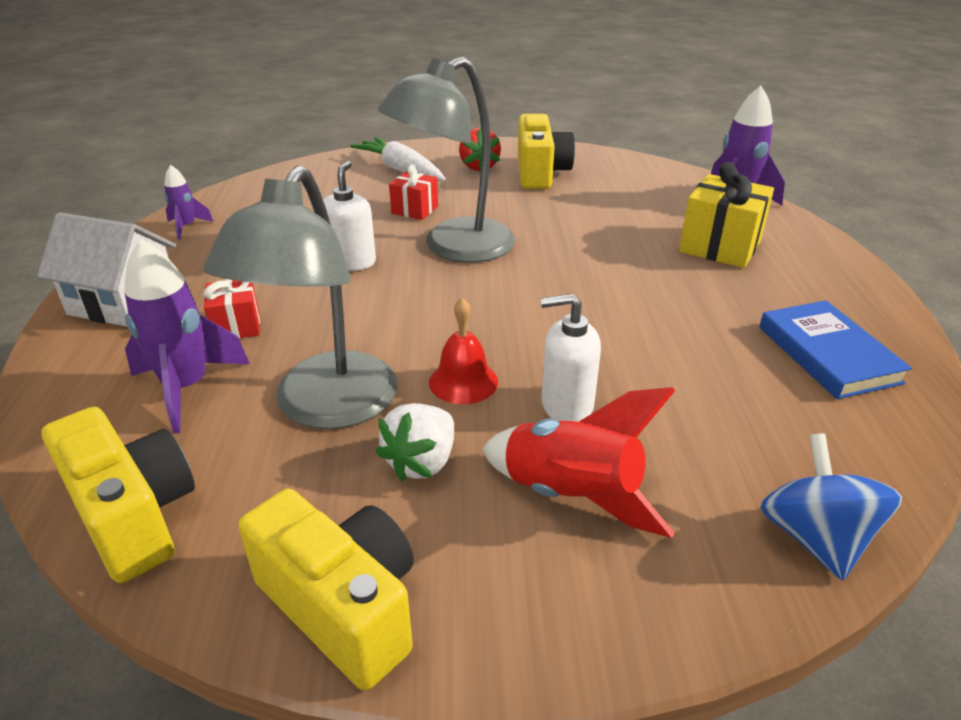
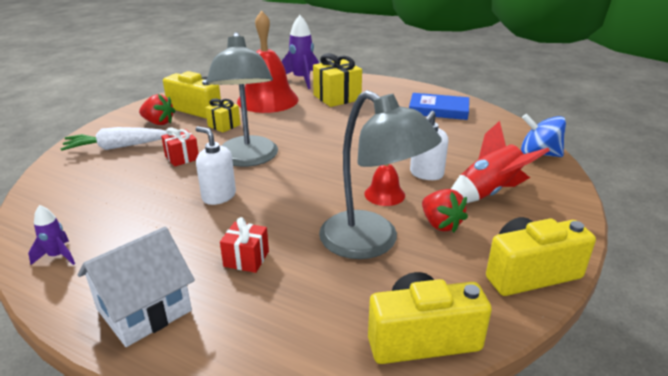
camera: 60 degrees left, 5 degrees down
purple rocket [124,239,250,434] -> none
white strawberry [376,403,454,481] -> red strawberry [422,189,468,233]
none -> yellow gift [205,98,241,133]
none -> red bell [237,10,298,113]

